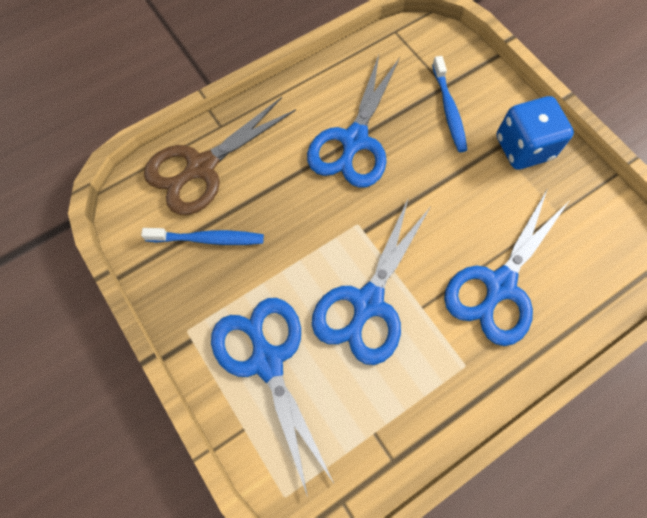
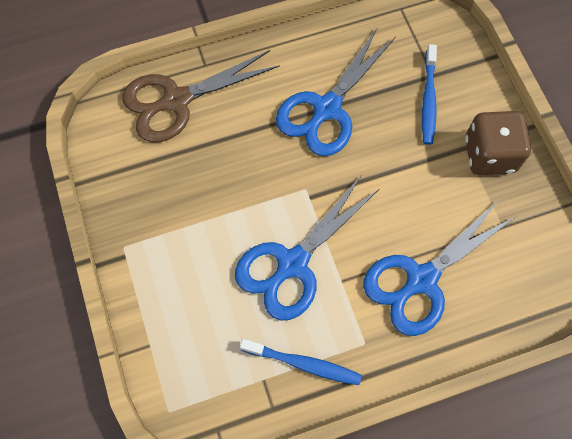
camera: 15 degrees right, 0 degrees up
blue toothbrush [141,228,264,245] -> blue toothbrush moved to [240,339,362,385]
blue scissors [211,298,334,497] -> none
blue dice [496,96,574,170] -> brown dice [465,111,531,175]

